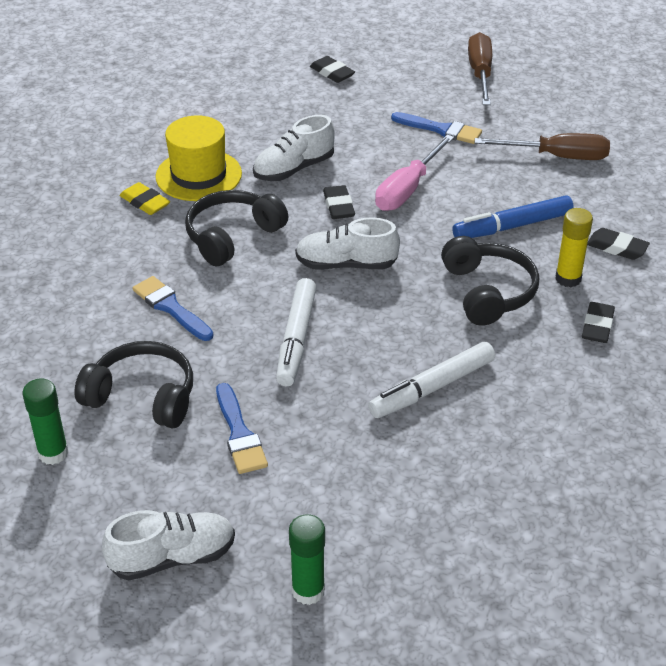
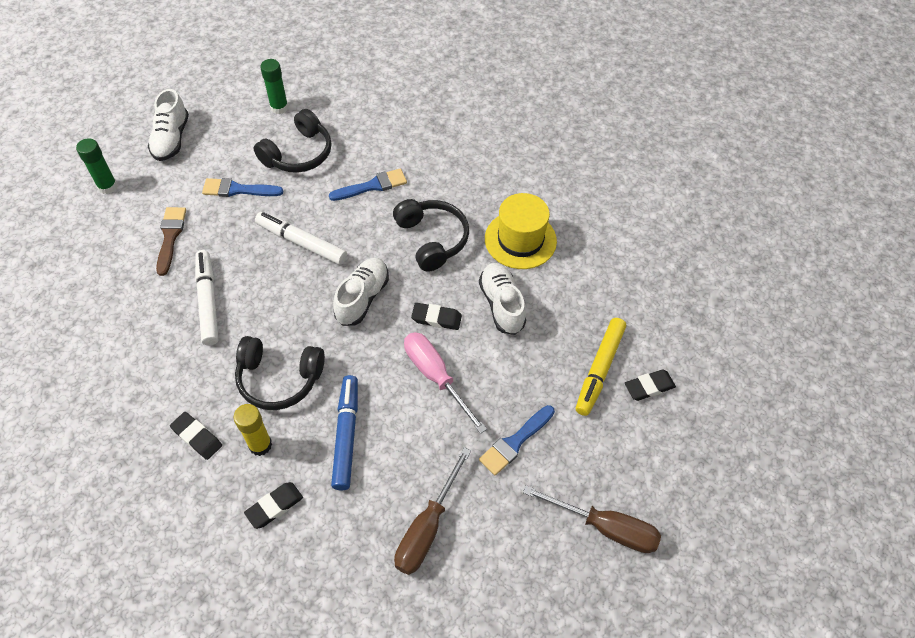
camera: 110 degrees right, 15 degrees up
yellow eraser [119,182,170,215] -> none
none -> brown brush [156,207,186,276]
none -> yellow marker [576,318,626,416]

